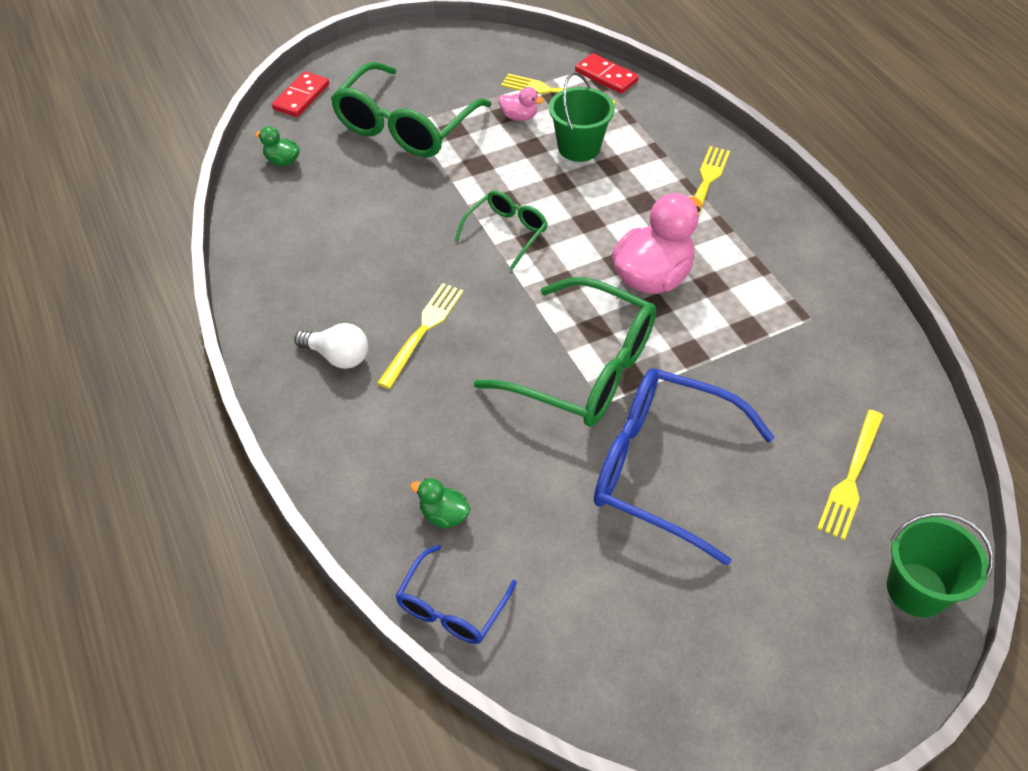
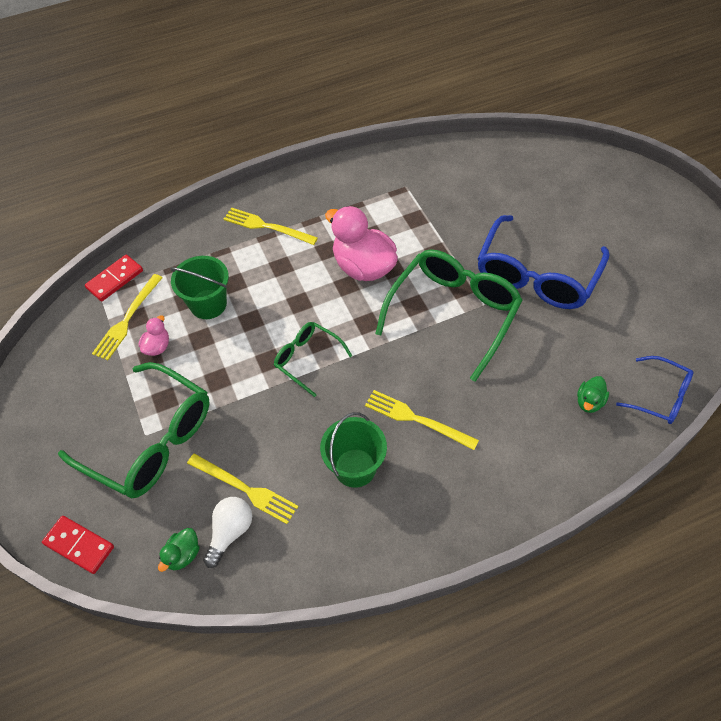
camera: 85 degrees left, 5 degrees up
white light bulb [294,323,368,369] -> white light bulb moved to [203,497,252,568]
yellow fork [817,410,883,540] -> yellow fork moved to [187,453,298,524]
green bucket [887,513,993,617] -> green bucket moved to [320,412,387,488]

